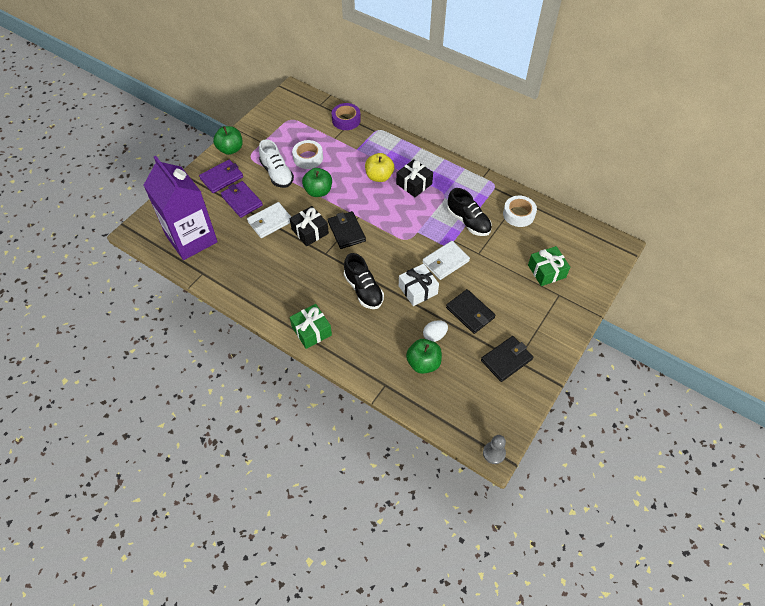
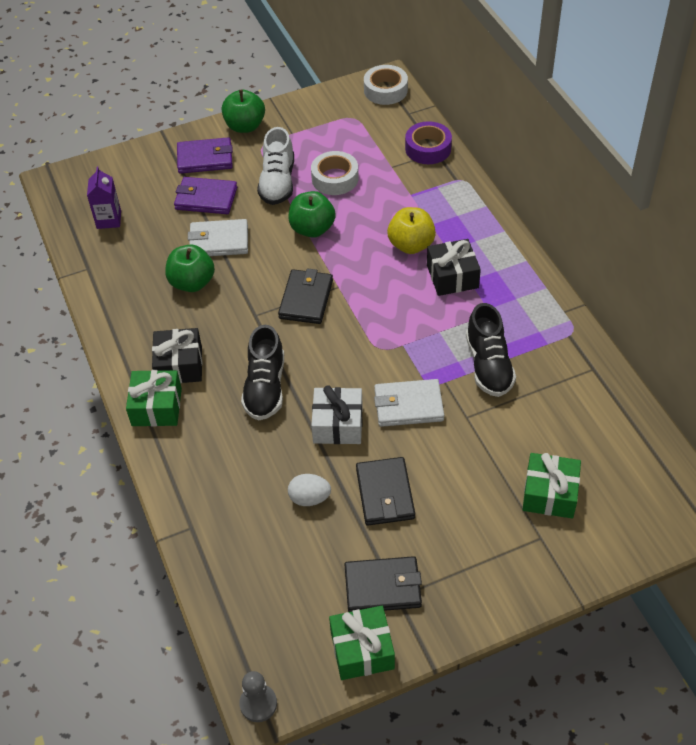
camera: 35 degrees right, 5 degrees down
purple carton [144,156,218,260] -> purple carton [87,167,121,229], size x0.41
purple wallet [221,181,263,218] -> purple wallet turned 75 degrees counterclockwise [174,177,237,214]
black gift [290,206,329,246] -> black gift moved to [152,328,202,383]
green apple [406,339,442,374] -> green apple moved to [165,244,215,292]
white tape [503,196,537,227] -> white tape moved to [364,65,408,105]
none -> green gift [329,606,395,680]

